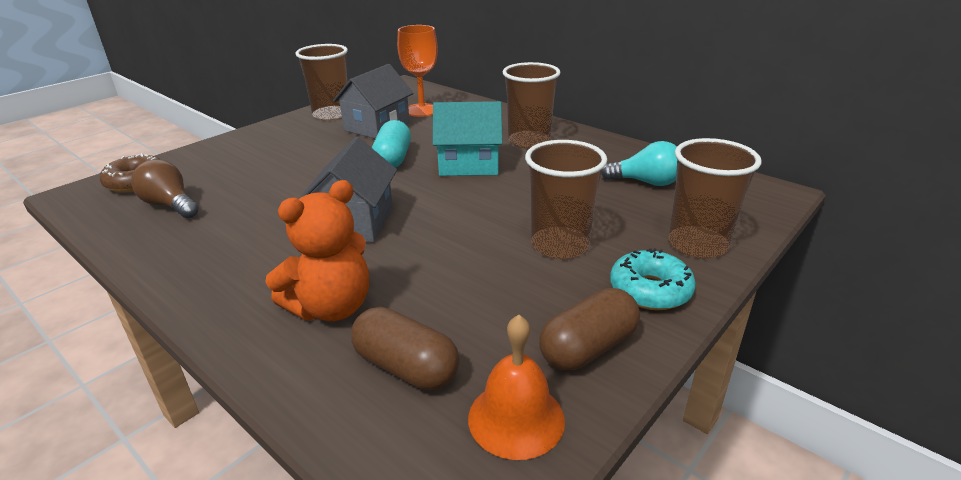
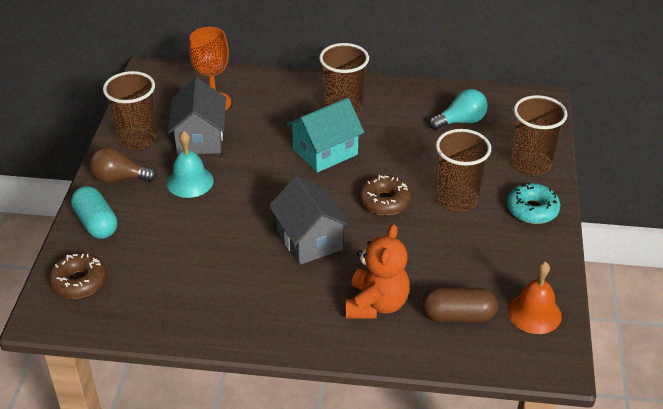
camera: 35 degrees left, 10 degrees up
brown light bulb [131,159,199,218] -> brown light bulb moved to [89,146,157,183]
turquoise capsule [372,120,411,168] -> turquoise capsule moved to [71,186,117,239]
brown capsule [539,288,640,371] -> none
none -> turquoise bell [167,131,214,198]
none -> brown donut [359,175,411,215]

